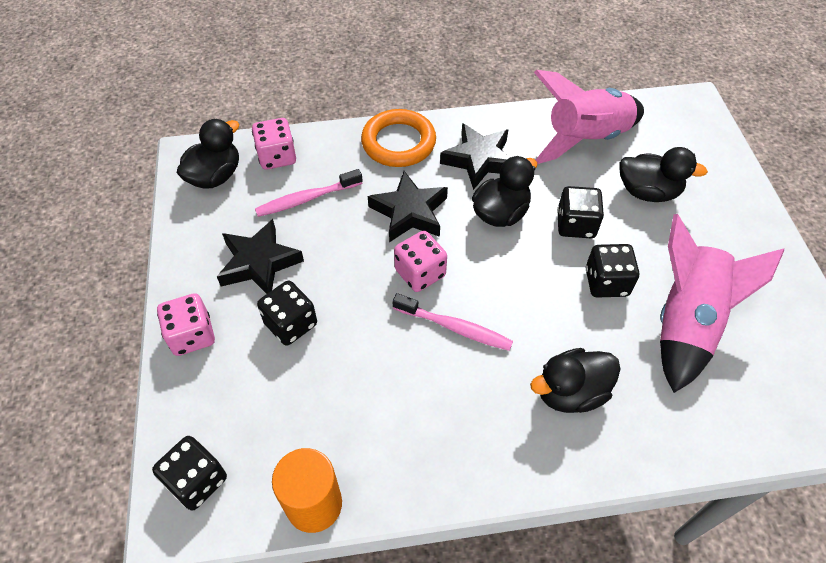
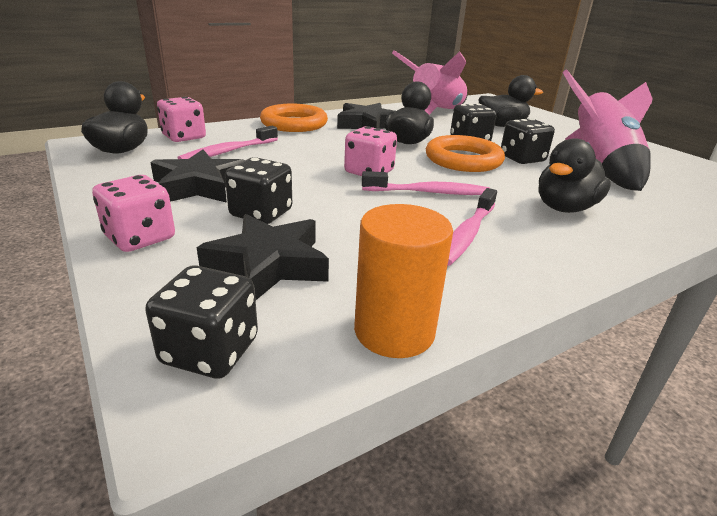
camera: 25 degrees left, 25 degrees down
black star [368,171,448,242] -> black star moved to [197,214,329,300]
none -> orange ring [426,135,505,172]
none -> pink toothbrush [447,188,497,266]

